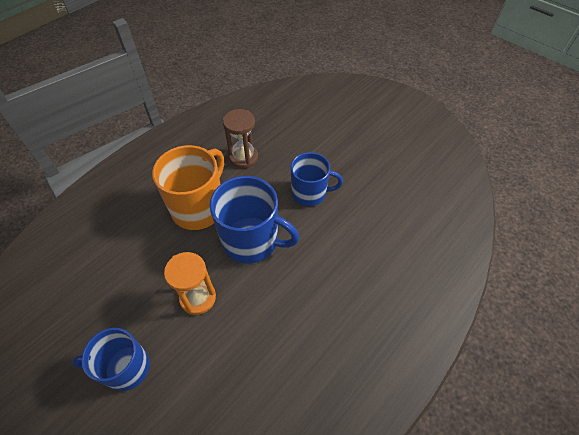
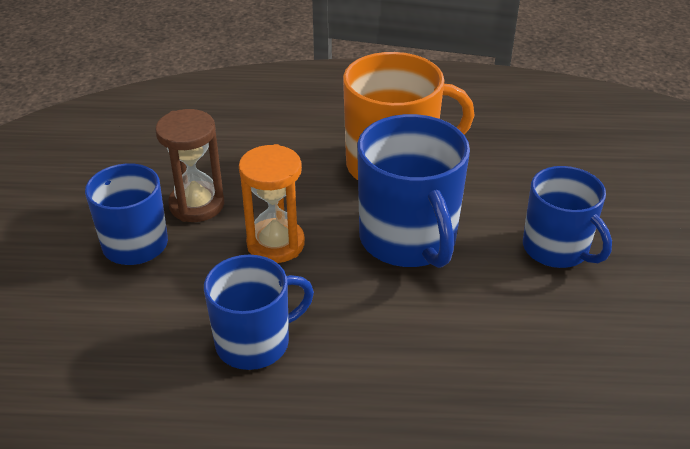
camera: 50 degrees right, 15 degrees down
brown hourglass [223,109,258,168] -> brown hourglass moved to [155,109,224,222]
none -> blue mug [204,255,314,370]

